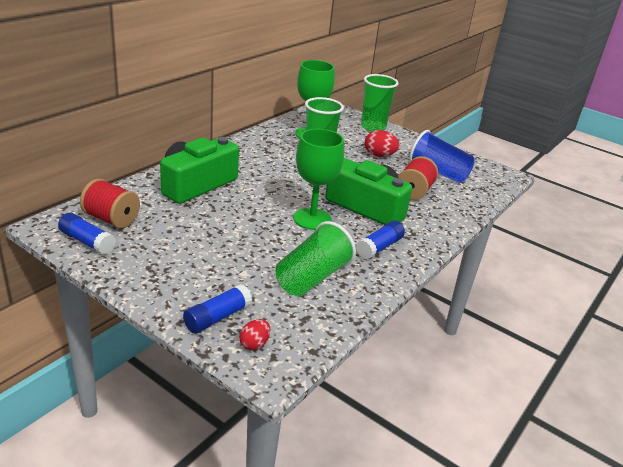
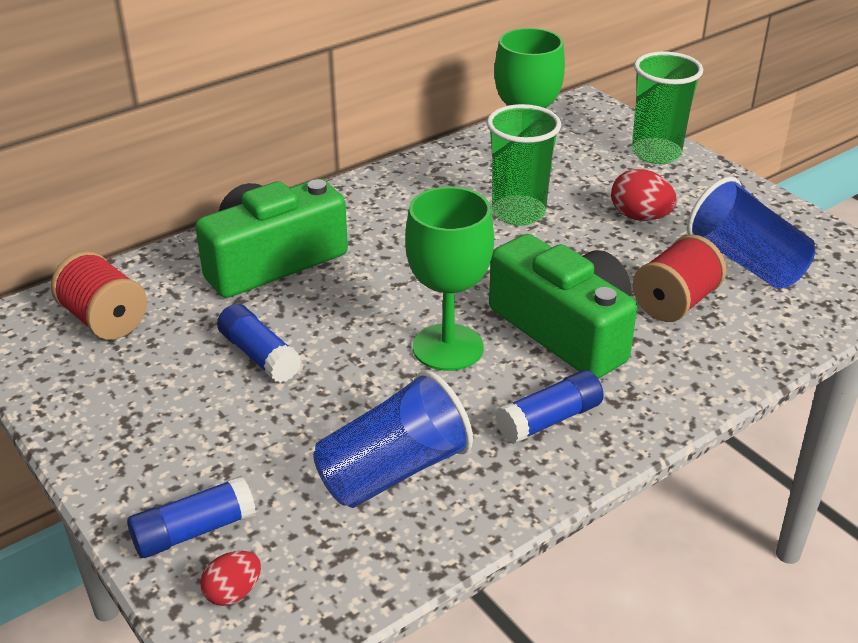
camera: 20 degrees right, 5 degrees up
blue glue stick [58,213,116,255] -> blue glue stick moved to [217,304,302,383]
green cup [275,221,356,296] -> blue cup [313,370,473,508]

